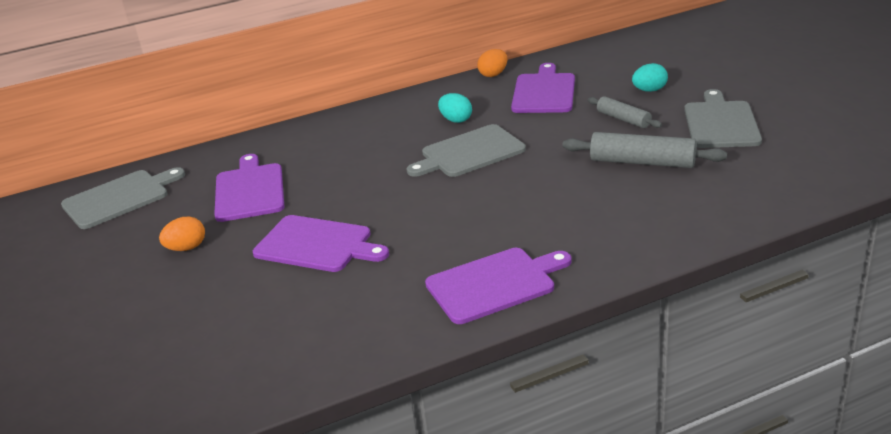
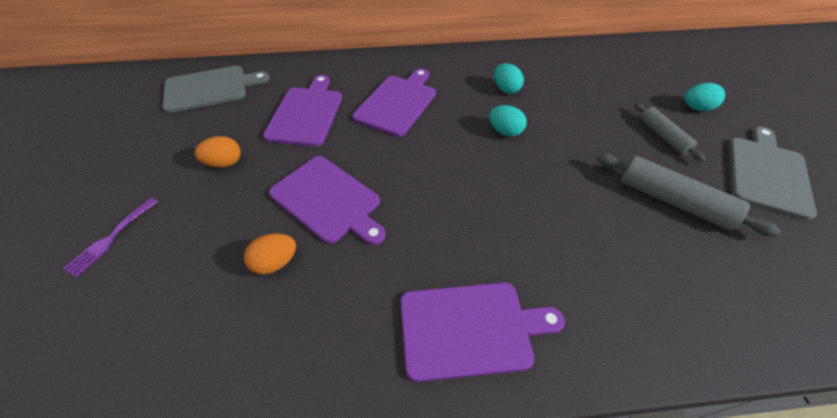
camera: 15 degrees right, 20 degrees up
grey cutting board [407,124,526,177] -> turquoise egg [489,105,527,137]
orange egg [477,49,507,77] -> orange egg moved to [244,233,296,274]
purple cutting board [511,63,575,113] -> purple cutting board moved to [352,68,436,137]
none -> purple fork [63,198,158,277]

